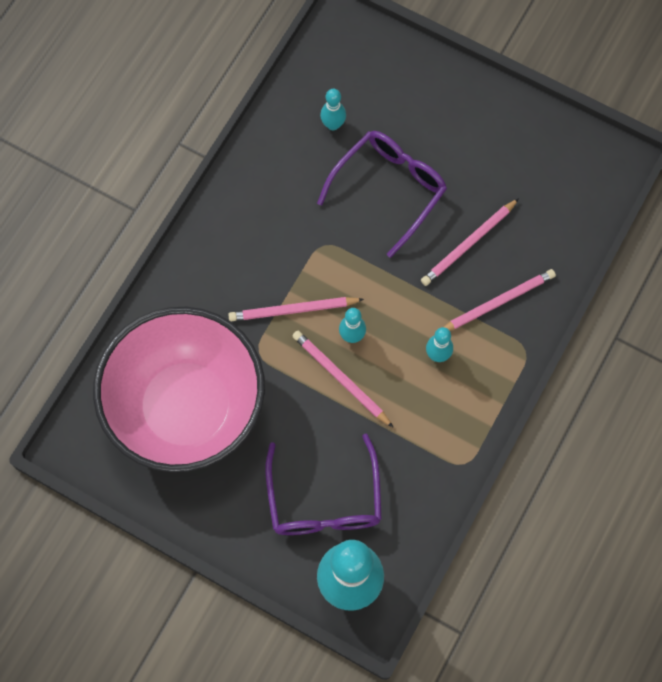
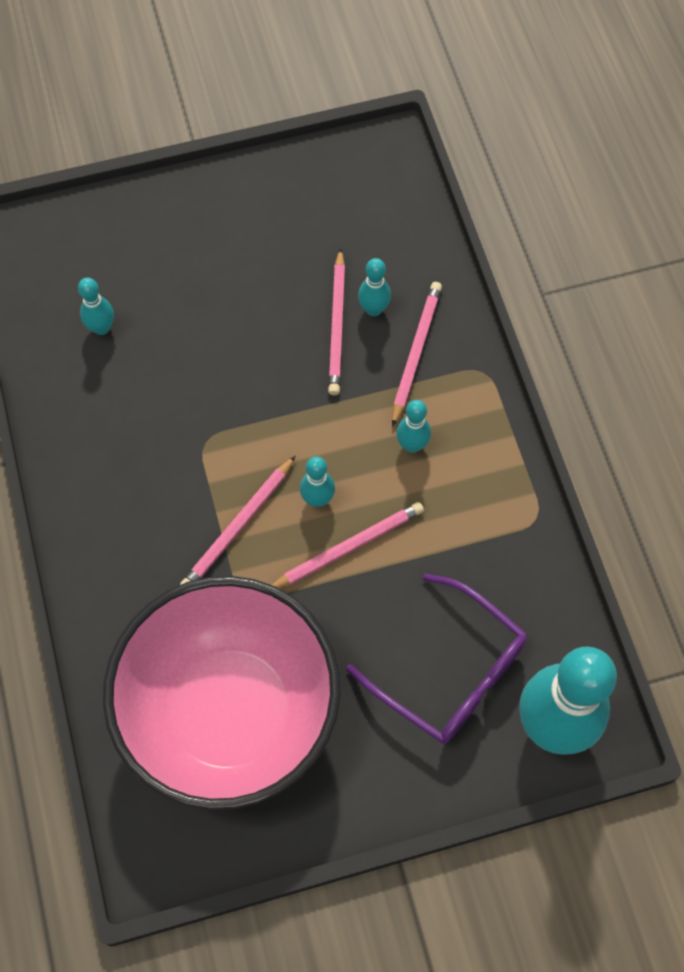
camera: 45 degrees left, 5 degrees down
pink pencil [292,331,394,428] -> pink pencil turned 150 degrees clockwise [272,502,424,588]
purple glasses [317,131,447,258] -> none
none -> turquoise bowling pin [358,258,391,316]

